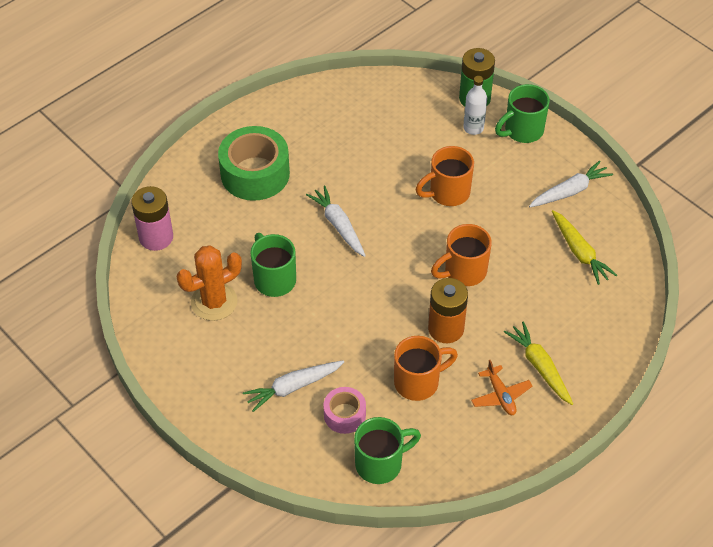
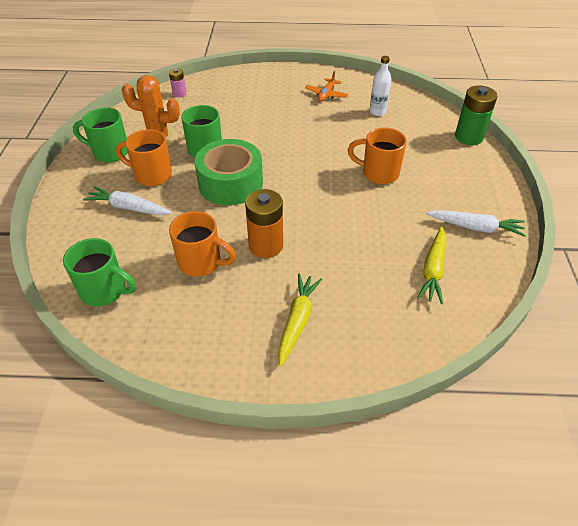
camera: 45 degrees right, 5 degrees down
pink battery [131,186,173,251] -> pink battery [169,69,186,97], size x0.53
green tape [218,126,290,201] -> green tape moved to [195,139,263,205]
white carrot [306,185,366,257] -> none
pink tape [324,387,366,434] -> none
orange mug [431,224,492,286] -> orange mug moved to [116,129,172,186]
white bottle [463,76,487,135] -> white bottle moved to [369,56,392,116]
orange plane [471,360,533,415] -> orange plane moved to [305,71,348,102]
green mug [495,84,550,143] -> green mug moved to [73,108,128,162]

